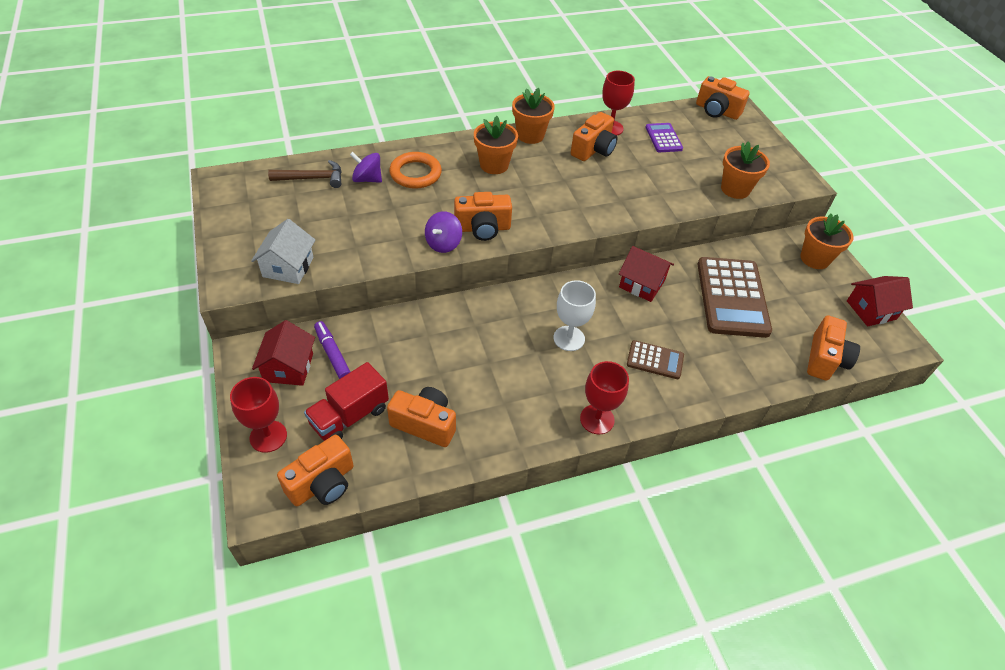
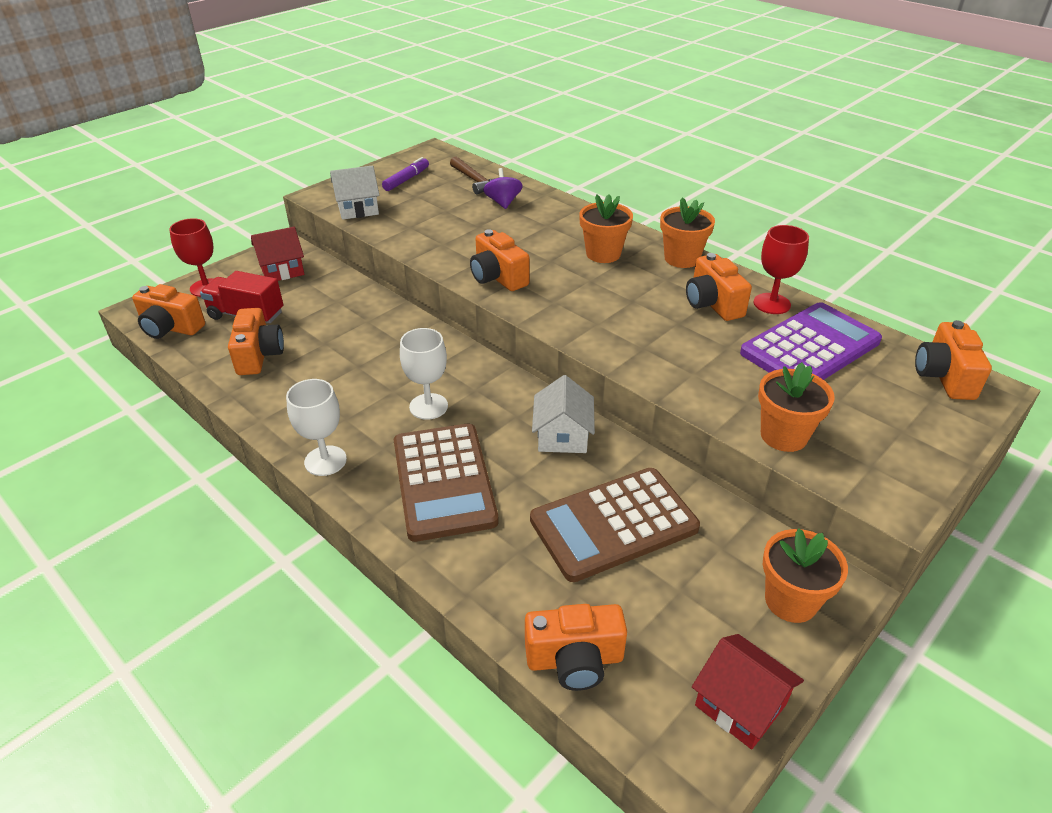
camera: 65 degrees right, 10 degrees down
purple marker [314,321,350,379] -> purple marker moved to [382,157,429,191]
orange ring [389,152,442,189] -> none
purple spinning top [425,211,462,253] -> none
orange camera [571,112,617,161] -> orange camera turned 60 degrees clockwise [686,253,752,321]
red goblet [580,361,629,435] -> white goblet [286,379,347,476]
red house [619,246,674,302] -> white house [532,375,595,453]
brown calculator [627,340,684,379] -> brown calculator [394,424,499,542], size x1.98
purple calculator [645,123,683,152] -> purple calculator [740,302,882,380], size x1.98

